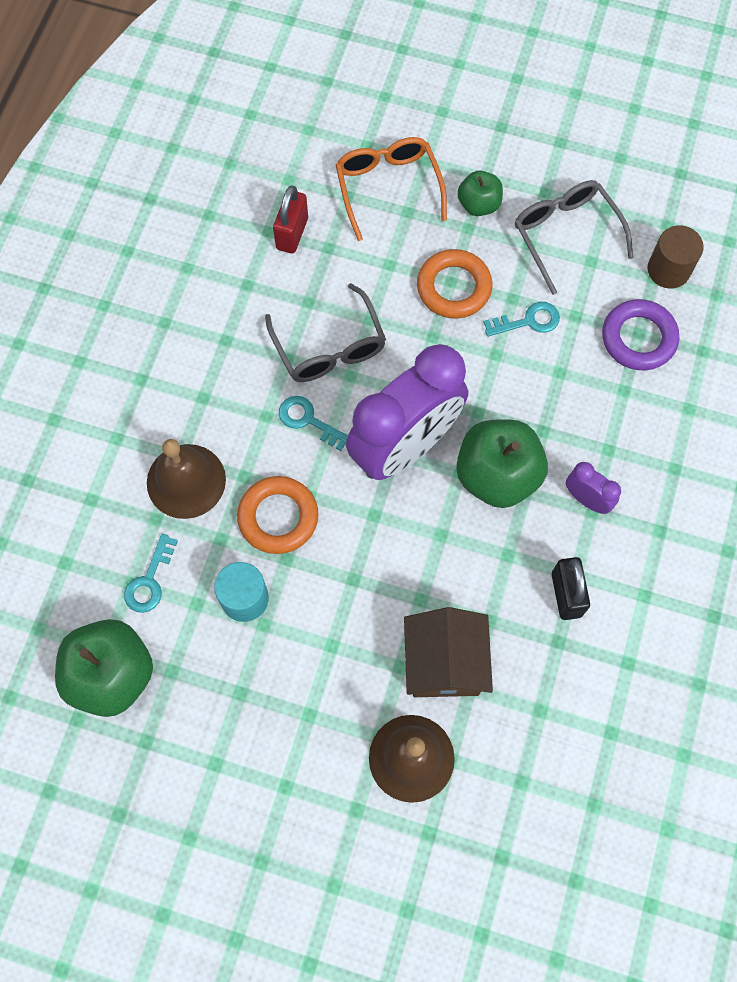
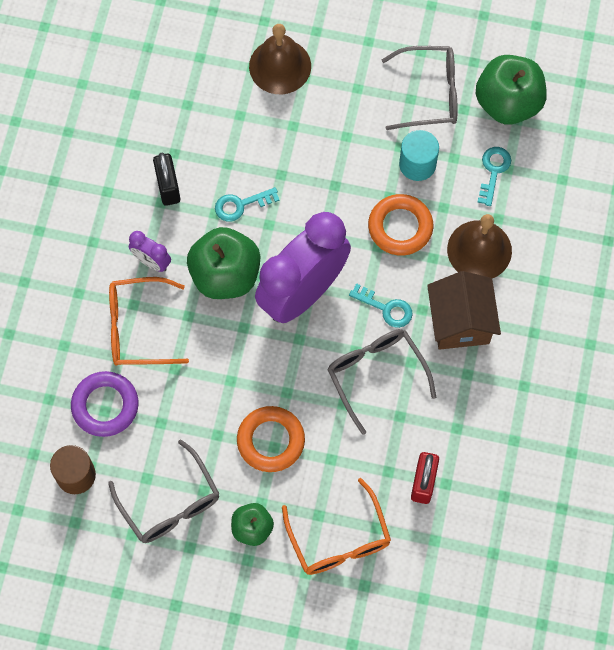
camera: 175 degrees right, 0 degrees up
brown house [404,607,493,697] -> brown house moved to [427,271,501,350]
turquoise key [484,302,560,337] -> turquoise key moved to [215,187,280,222]
none -> orange glasses [109,277,189,366]
none -> grey glasses [382,46,458,130]

